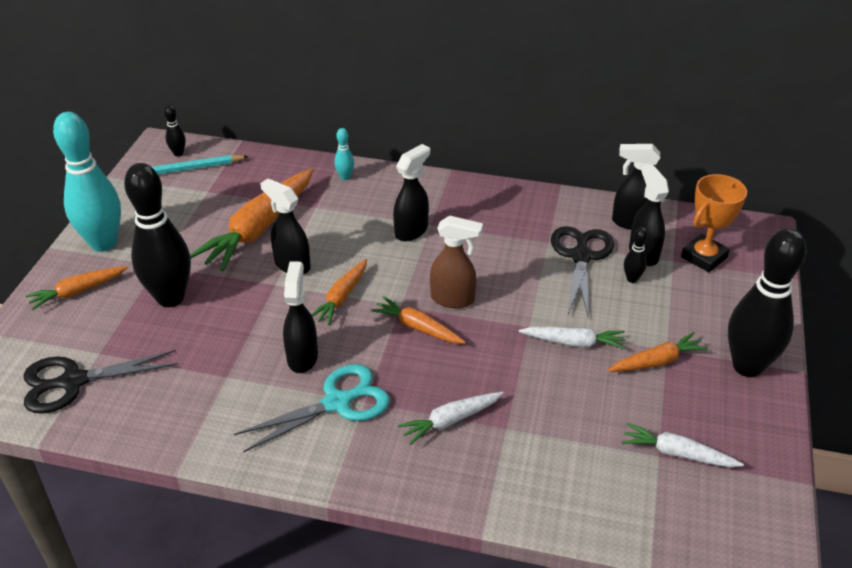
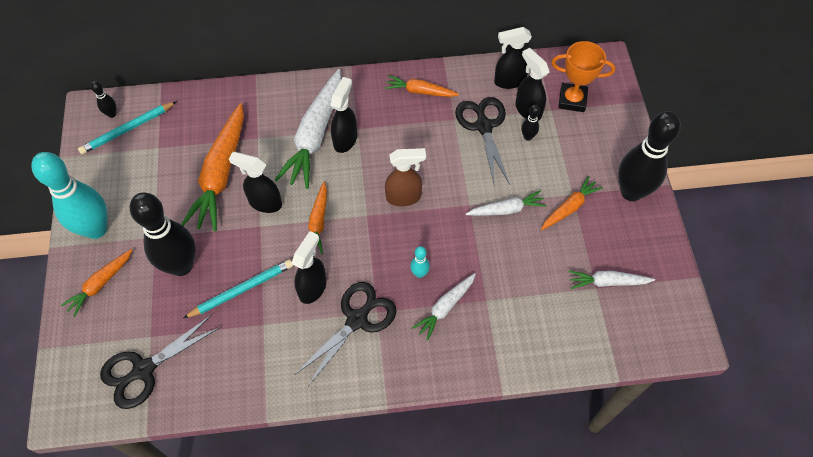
camera: 20 degrees left, 20 degrees up
turquoise scissors [234,364,390,453] -> black scissors [295,282,396,386]
black spray bottle [283,262,318,373] -> black spray bottle turned 45 degrees clockwise [292,231,327,304]
turquoise bowling pin [334,128,354,180] -> turquoise bowling pin moved to [410,246,430,278]
orange carrot [371,296,466,344] -> orange carrot moved to [385,75,459,97]
orange trophy [681,174,747,272] -> orange trophy turned 75 degrees clockwise [551,41,615,112]
none -> turquoise pencil [183,259,293,319]
none -> white carrot [274,69,341,189]

